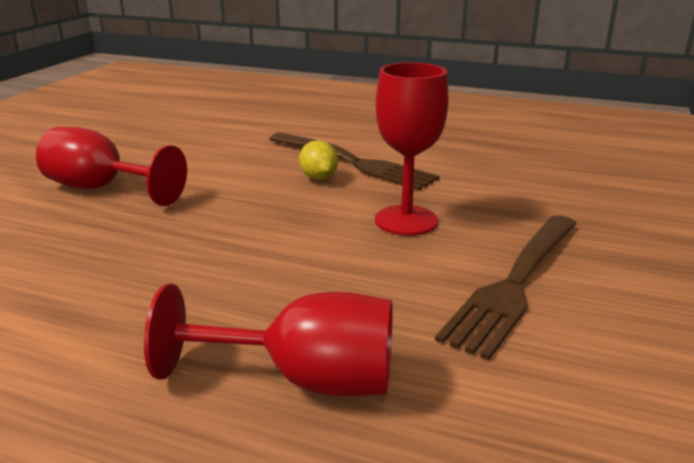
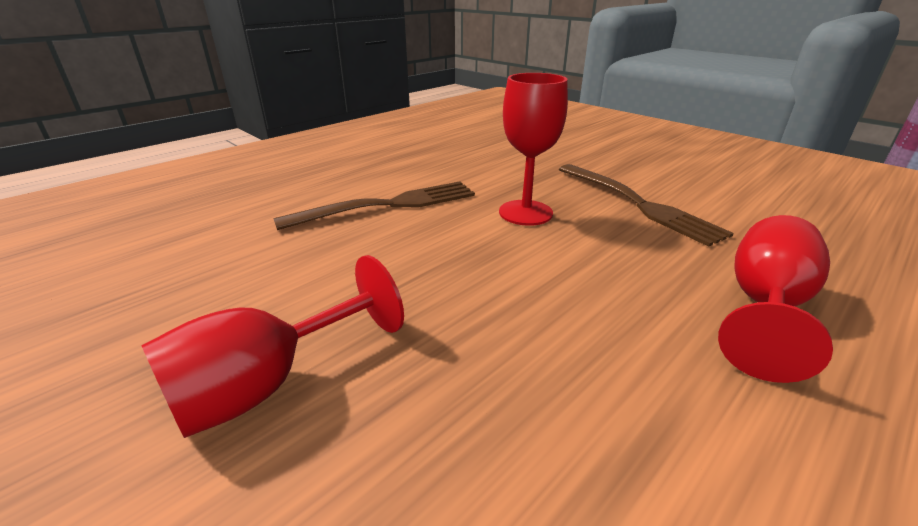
camera: 65 degrees left, 5 degrees up
yellow lemon [299,140,338,180] -> none

